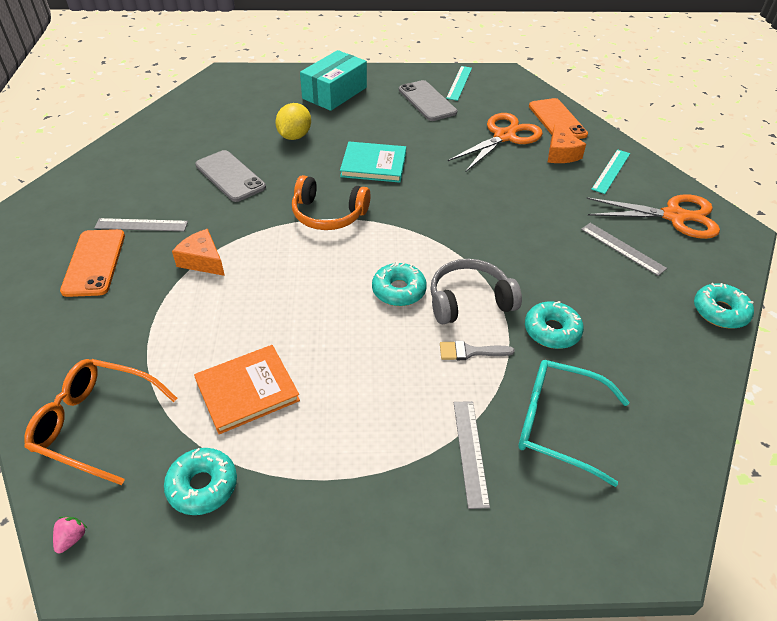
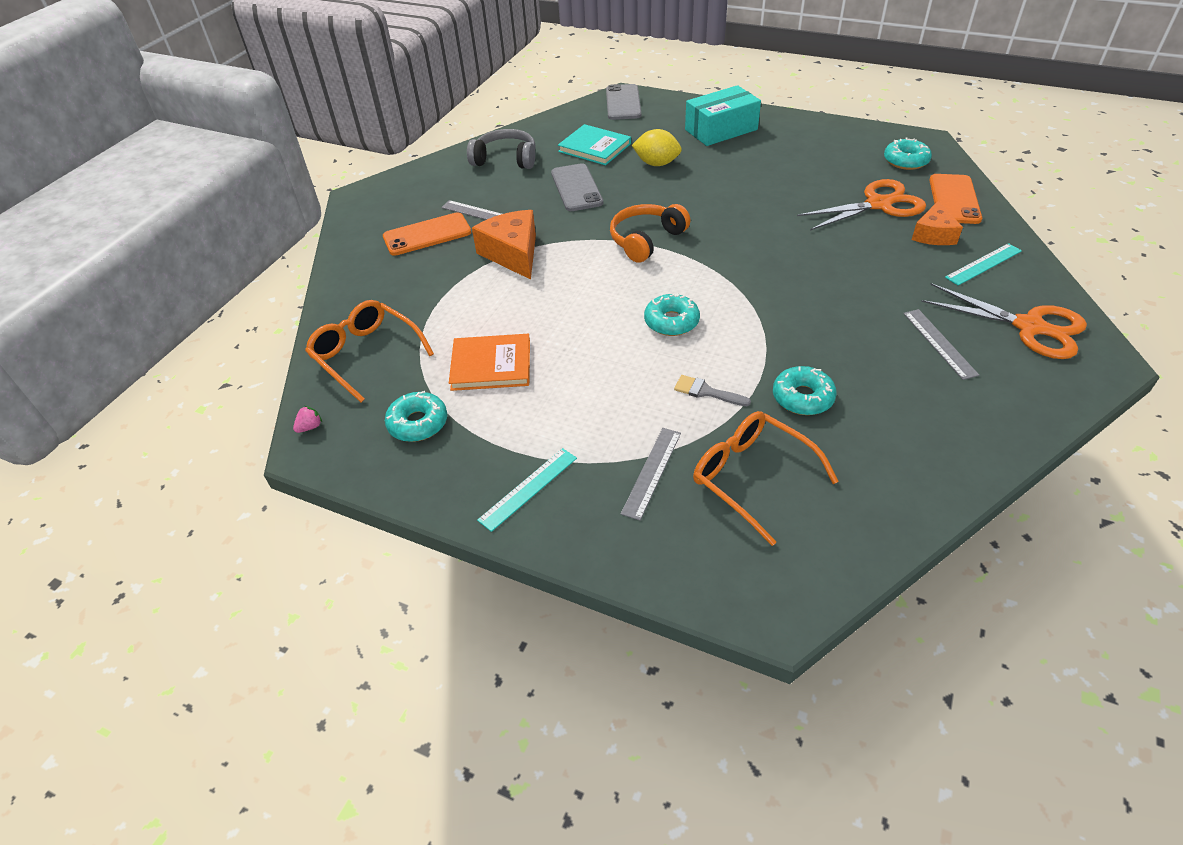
camera: 30 degrees right, 0 degrees up
orange phone [60,229,125,297] -> orange phone turned 45 degrees clockwise [383,212,471,256]
orange cheese [172,229,225,276] -> orange cheese [472,210,536,280], size x1.54
yellow lemon [276,103,311,140] -> yellow lemon turned 60 degrees clockwise [632,129,682,166]
orange headphones [292,175,371,230] -> orange headphones turned 90 degrees clockwise [610,204,691,263]
turquoise book [340,142,406,183] -> turquoise book moved to [558,124,631,165]
grey phone [399,80,457,121] -> grey phone moved to [606,84,641,120]
grey headphones [431,259,522,324] -> grey headphones moved to [467,129,536,169]
turquoise ruler [446,66,472,101] -> turquoise ruler moved to [477,448,577,532]
turquoise glasses [518,360,629,487] -> orange glasses [693,411,839,546]
turquoise donut [694,283,754,329] -> turquoise donut moved to [884,137,932,170]

